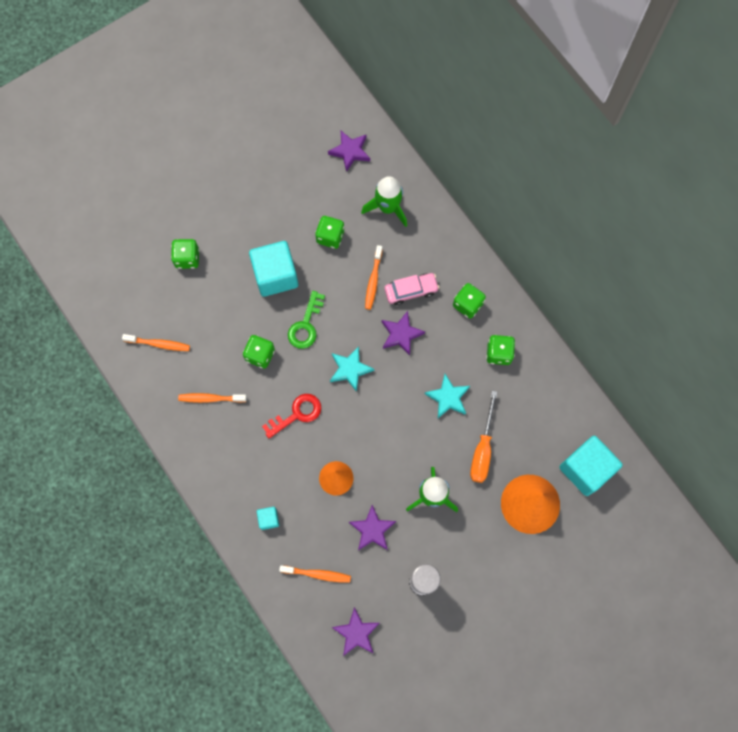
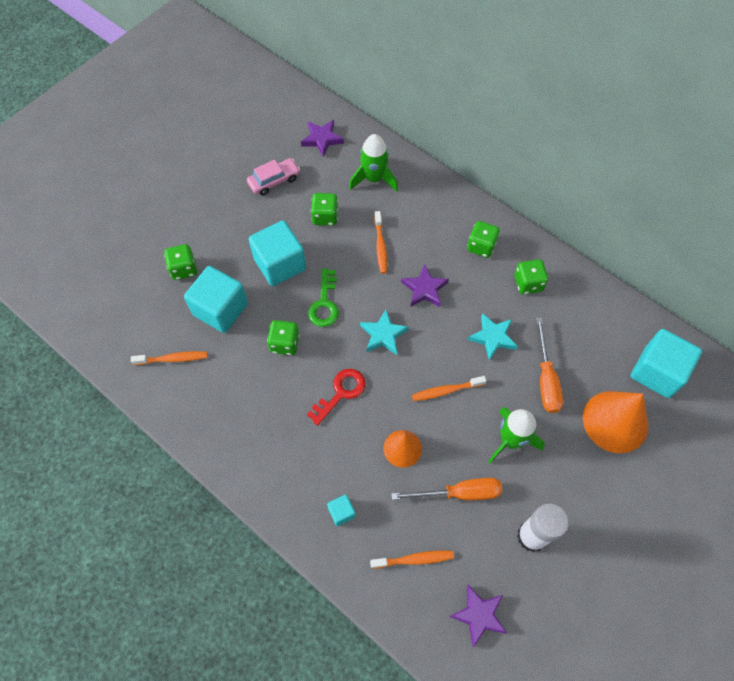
camera: 15 degrees left, 10 degrees down
orange toothbrush [178,393,247,403] -> orange toothbrush moved to [412,376,486,401]
purple star [349,505,396,551] -> orange screwdriver [391,478,502,500]
pink car [384,273,439,305] -> pink car moved to [247,158,300,196]
none -> turquoise cube [184,266,248,333]

